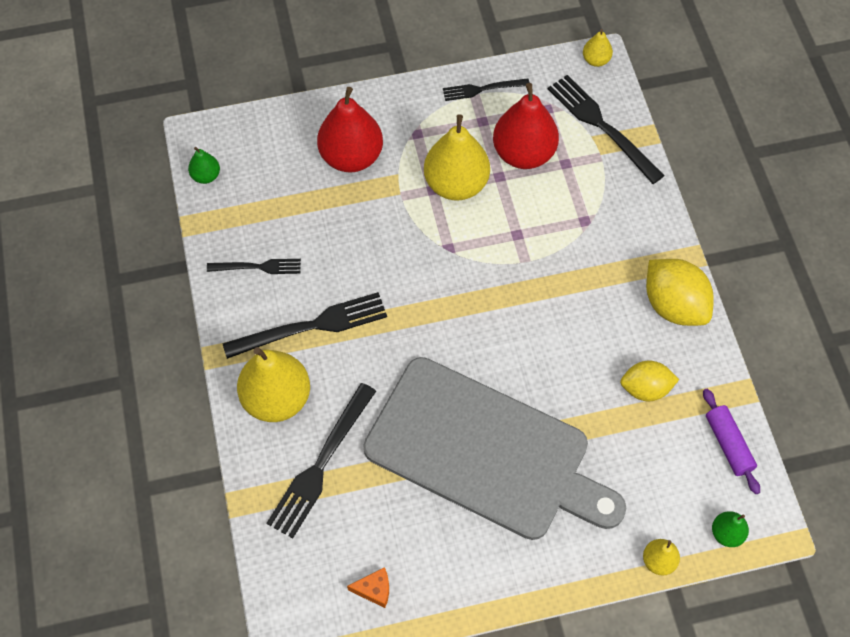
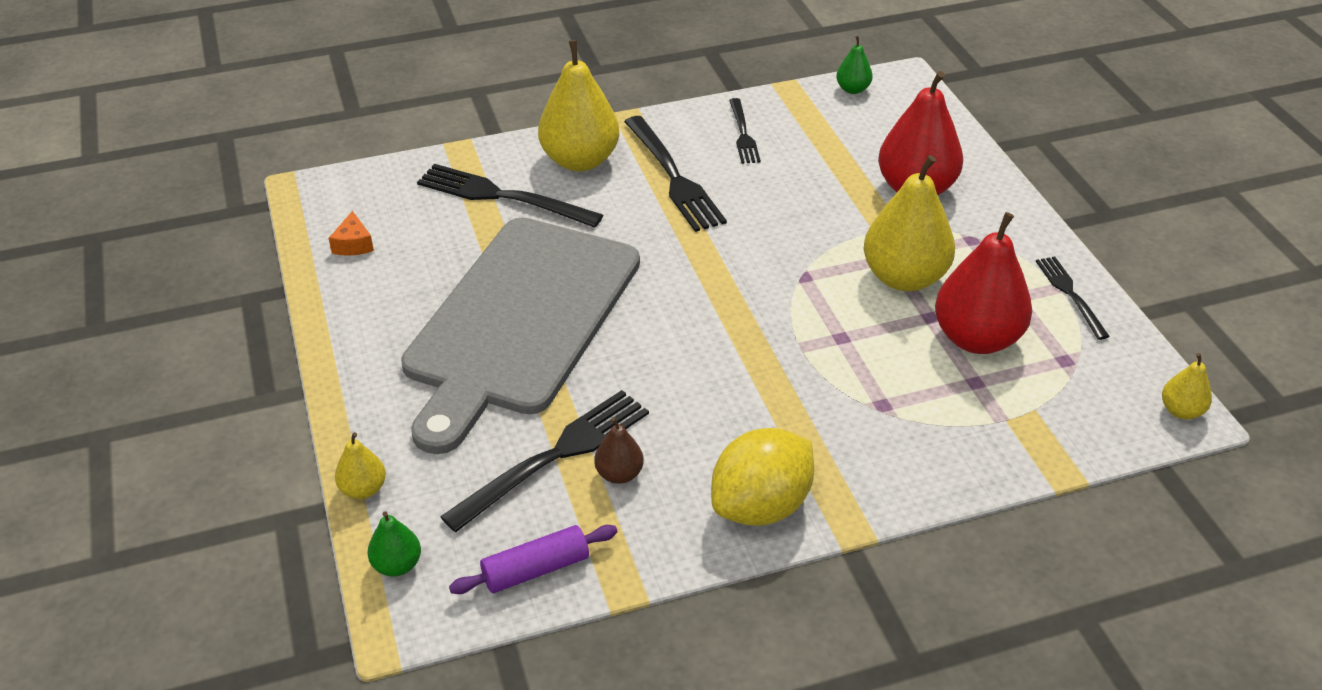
camera: 85 degrees right, 20 degrees down
black fork [548,75,665,184] -> black fork moved to [440,390,649,532]
yellow lemon [620,361,679,401] -> brown pear [594,417,644,484]

